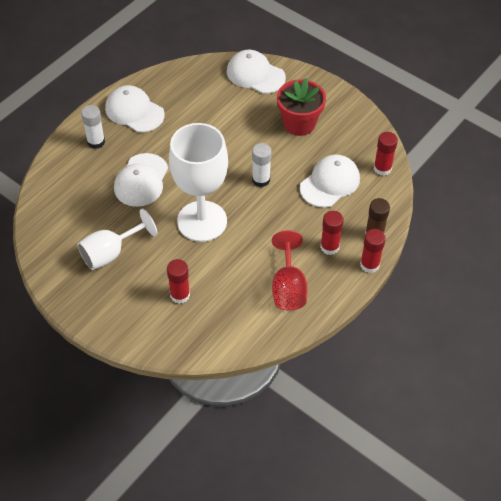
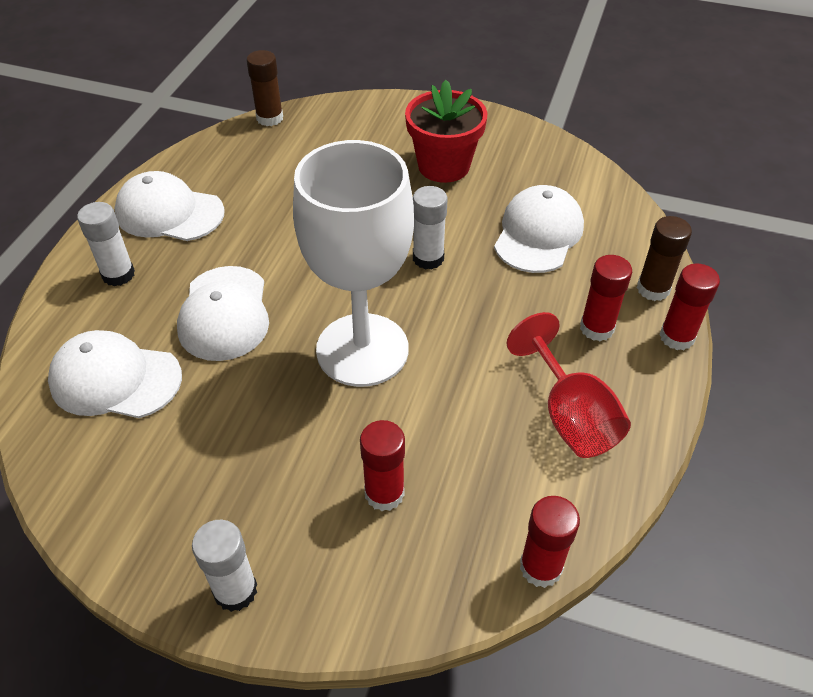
camera: 20 degrees left, 5 degrees down
white goblet [77,208,158,270] -> none
white cap [227,50,286,94] -> white cap moved to [48,330,182,418]
red glue stick [374,132,398,176] -> red glue stick moved to [520,496,580,588]
none -> white glue stick [192,520,257,612]
none -> brown glue stick [247,50,283,126]

